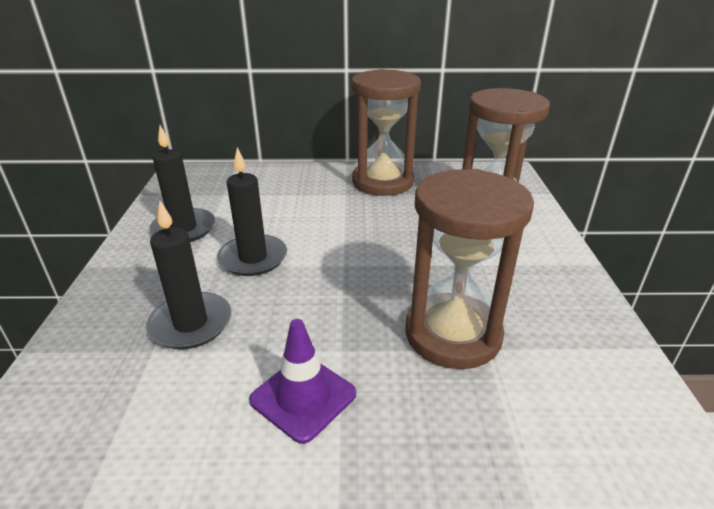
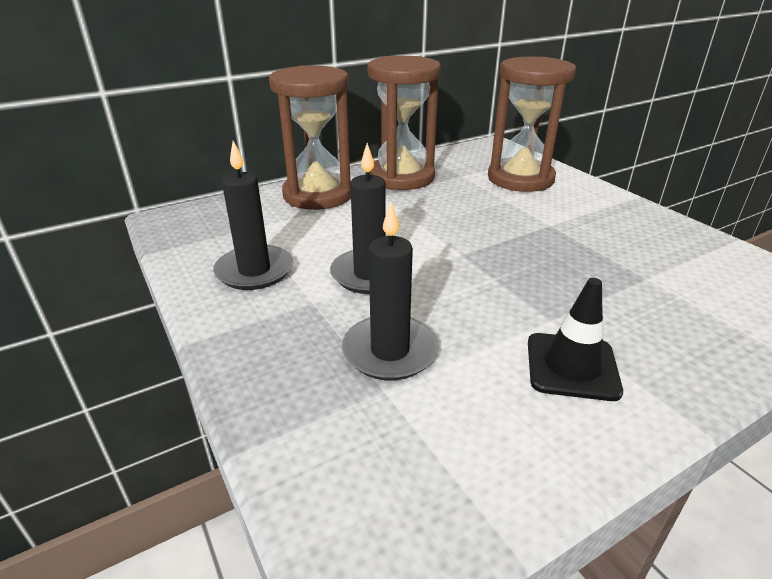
camera: 30 degrees left, 0 degrees up
purple traffic cone [249,319,356,444] -> black traffic cone [528,278,623,401]
brown hourglass [405,169,534,369] -> brown hourglass moved to [269,65,351,210]

